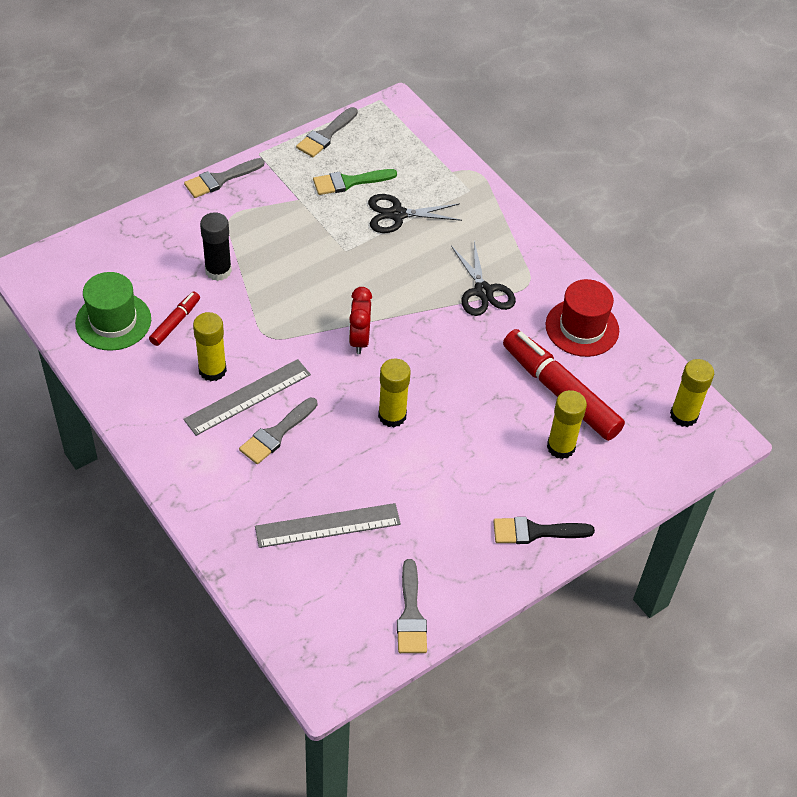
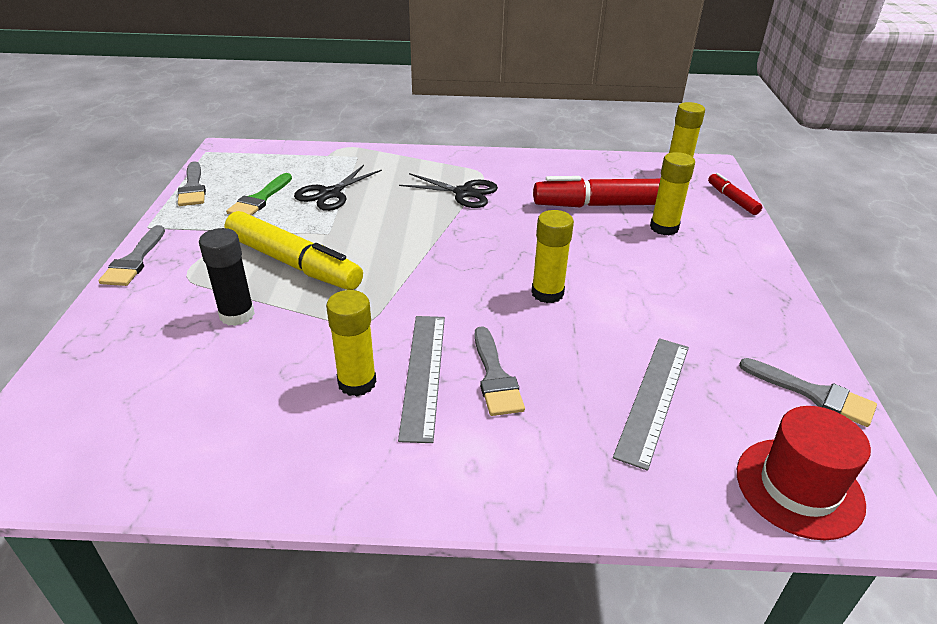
camera: 50 degrees left, 15 degrees down
green hat [75,272,151,351] -> none
red marker [149,291,200,346] -> red marker moved to [708,173,762,215]
red clock [349,287,372,354] -> none
black brush [493,517,595,544] -> none
red hat [546,279,619,357] -> red hat moved to [737,406,871,540]
none -> yellow marker [224,211,363,290]

